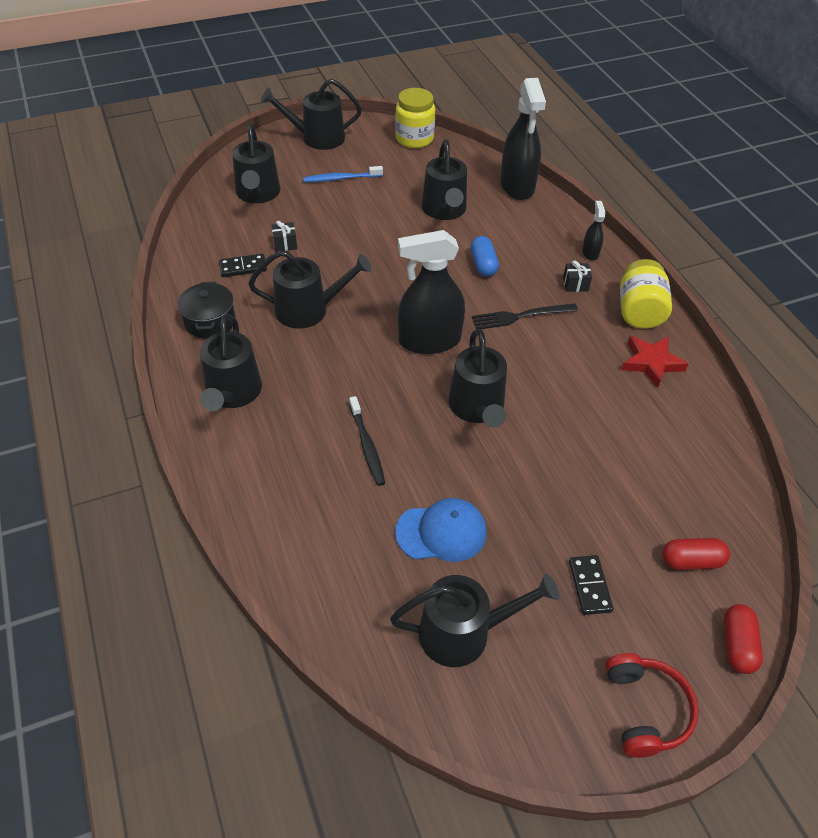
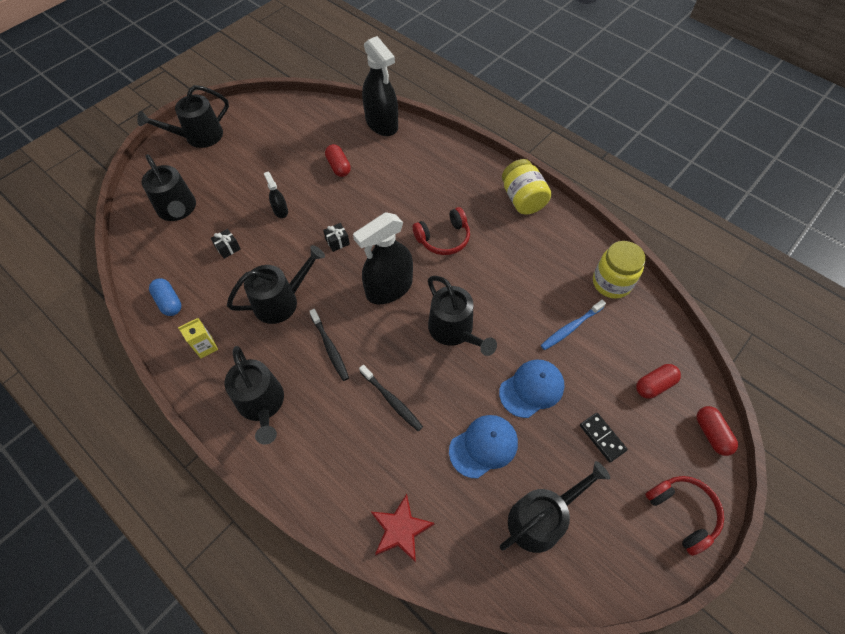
camera: 25 degrees left, 10 degrees up
black pot [178,281,235,339] -> yellow carton [178,318,218,358]
black domino [219,254,267,277] -> none
blue toothbrush [303,166,383,182] -> blue toothbrush moved to [541,300,606,350]
yellow jar [395,88,435,148] -> yellow jar moved to [593,241,646,299]
black watering can [422,140,467,220] -> red capsule [325,144,351,177]
blue capsule [470,236,499,276] -> blue capsule moved to [149,278,181,316]
black fork [472,303,578,329] -> red headphones [413,207,470,255]
black gift [563,260,592,292] -> black gift moved to [323,223,350,252]
black spray bottle [582,201,605,260] -> black spray bottle moved to [264,172,288,218]
red star [622,336,688,388] -> red star moved to [371,494,434,563]
none -> black toothbrush [309,309,349,381]
none -> blue cap [499,360,565,418]

